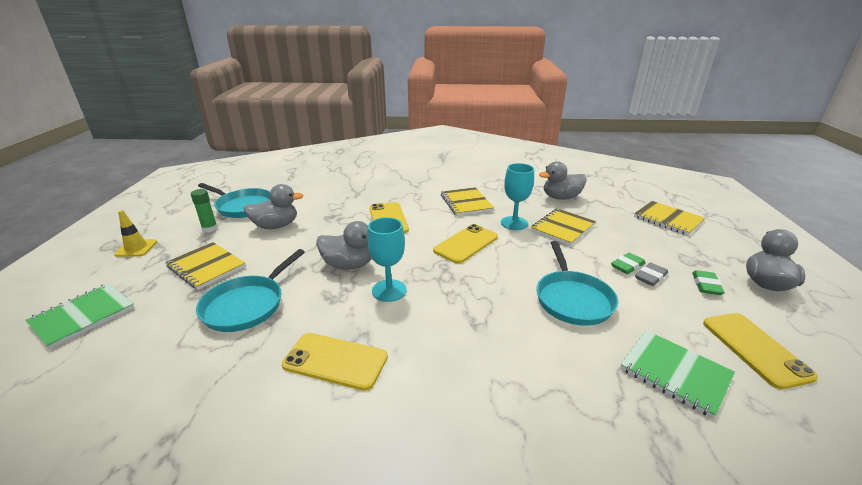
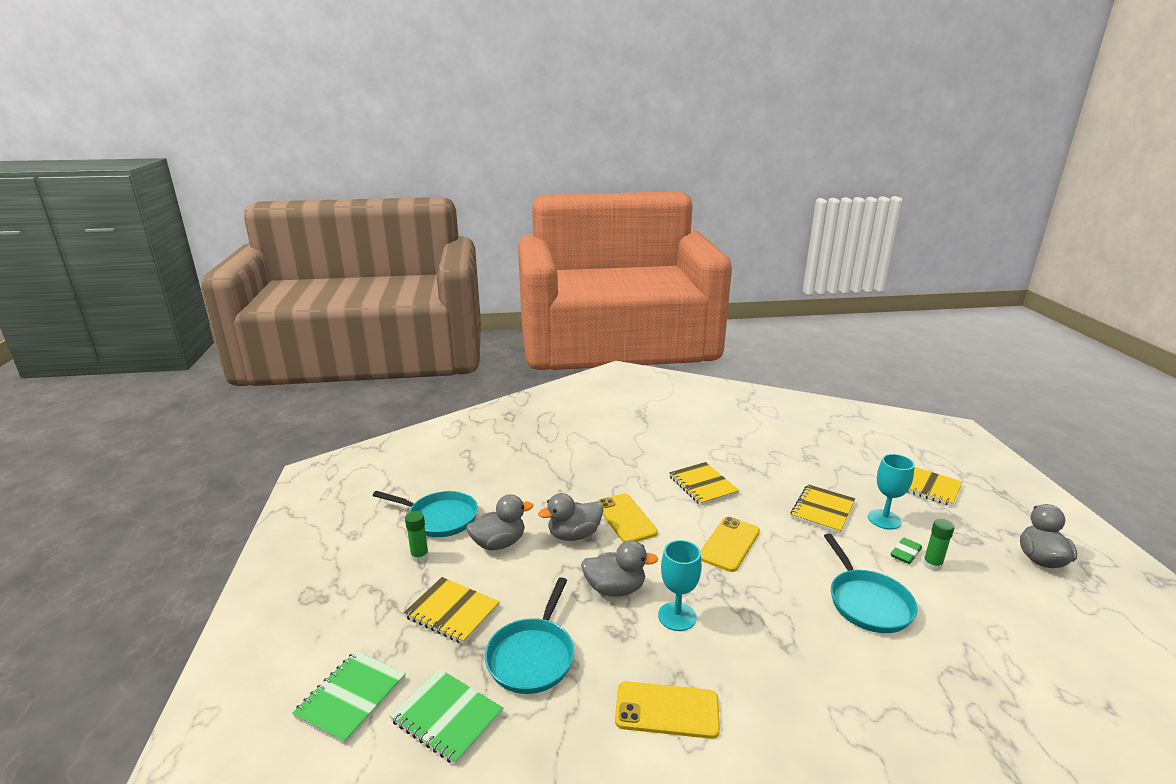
camera: 10 degrees left, 5 degrees down
yellow traffic cone [114,210,157,257] -> none
turquoise goblet [501,163,534,230] -> turquoise goblet moved to [868,454,915,530]
grey duck [539,161,587,200] -> grey duck moved to [538,493,603,541]
green notebook [620,330,735,418] -> green notebook moved to [390,669,503,765]
grey eraser [635,263,668,286] -> green glue stick [923,519,954,571]
green eraser [692,270,725,295] -> none
yellow phone [703,313,818,389] -> none

